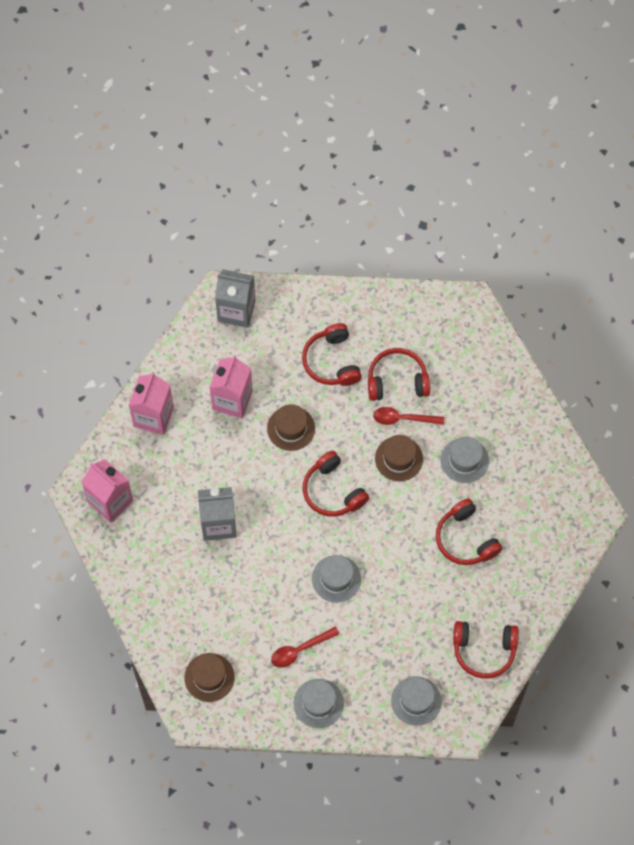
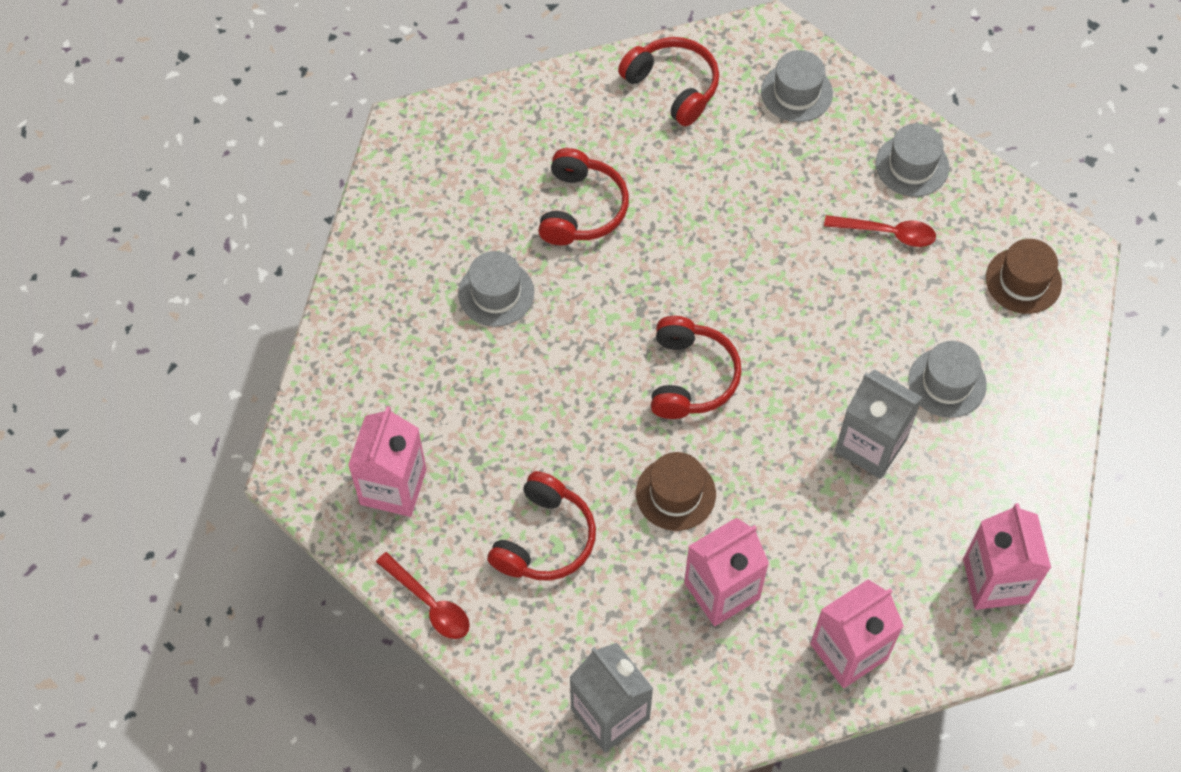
camera: 140 degrees left, 5 degrees down
grey hat [312,555,361,603] -> grey hat moved to [908,341,987,418]
red headphones [368,348,430,401] -> none
red spoon [373,407,444,425] -> red spoon moved to [376,552,470,639]
brown hat [375,435,423,481] -> none
none -> pink carton [348,406,426,517]

